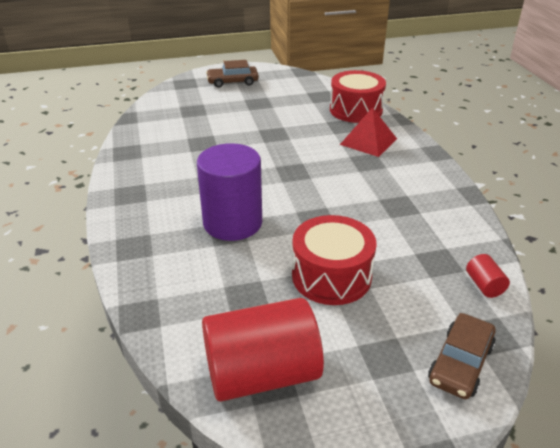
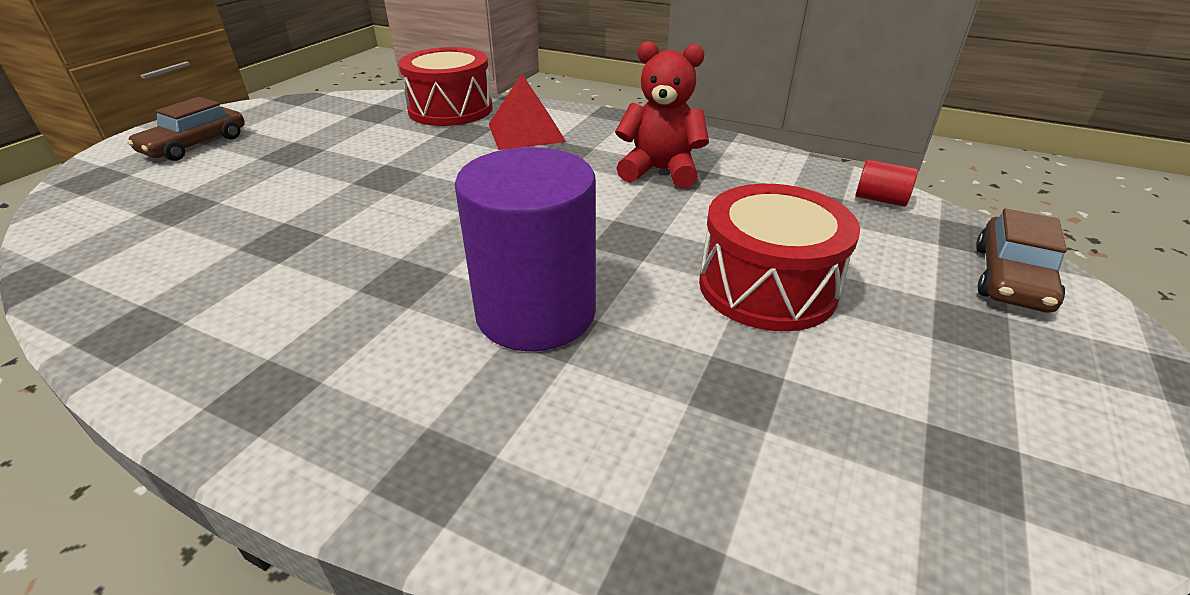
camera: 50 degrees left, 0 degrees up
red cylinder [202,298,324,402] -> none
brown car [428,313,496,399] -> brown car turned 45 degrees clockwise [976,208,1067,313]
none -> red teddy bear [615,41,709,188]

